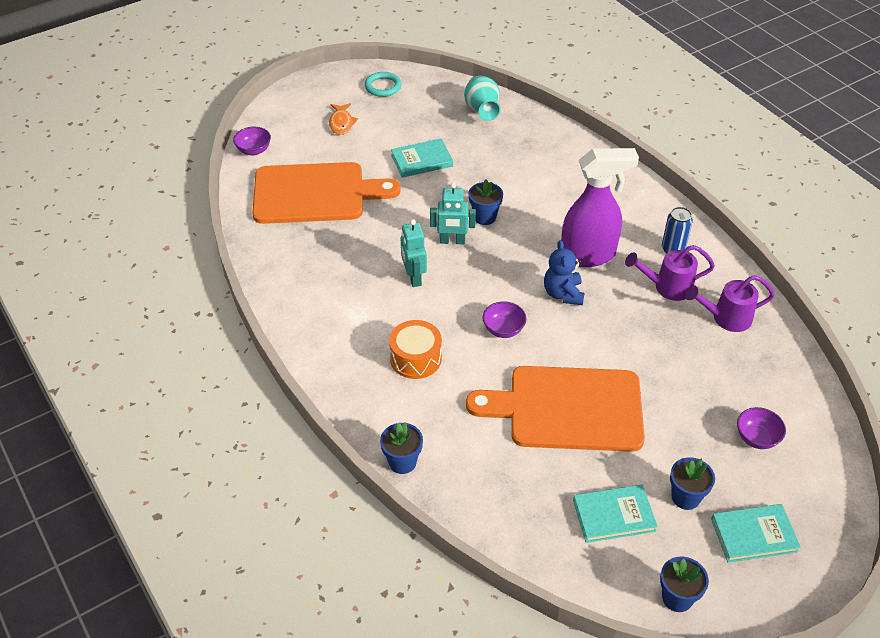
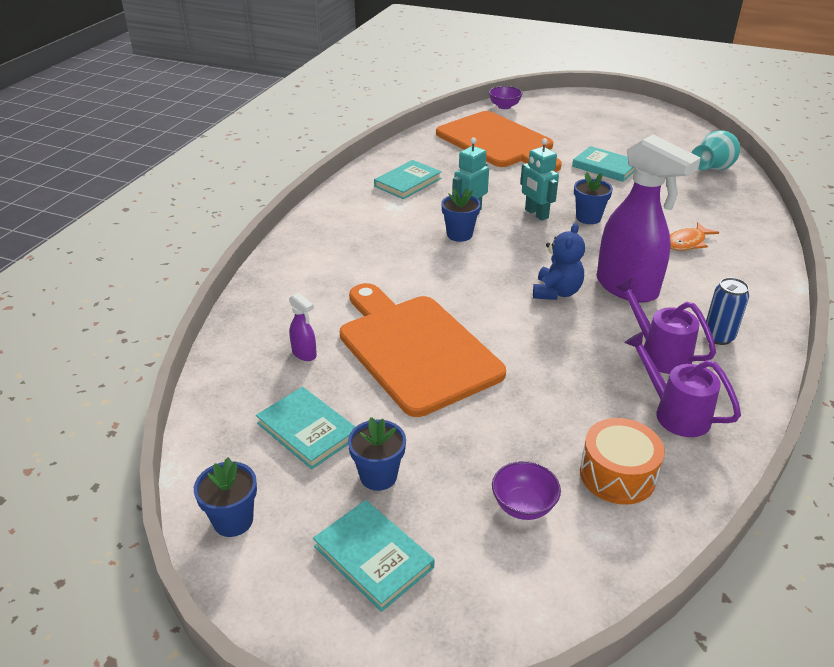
camera: 55 degrees right, 10 degrees down
orange fish [329,103,358,135] -> orange fish moved to [670,222,719,251]
turquoise ring [365,72,402,97] -> none
blue flower pot [380,422,423,474] -> blue flower pot moved to [441,188,481,242]
orange drum [389,320,442,379] -> orange drum moved to [580,418,665,505]
purple bowl [483,301,527,338] -> none
blue teddy bear [544,240,584,305] -> blue teddy bear turned 150 degrees clockwise [533,223,585,300]
none -> purple spray bottle [289,293,317,361]
none -> turquoise book [374,160,442,199]

